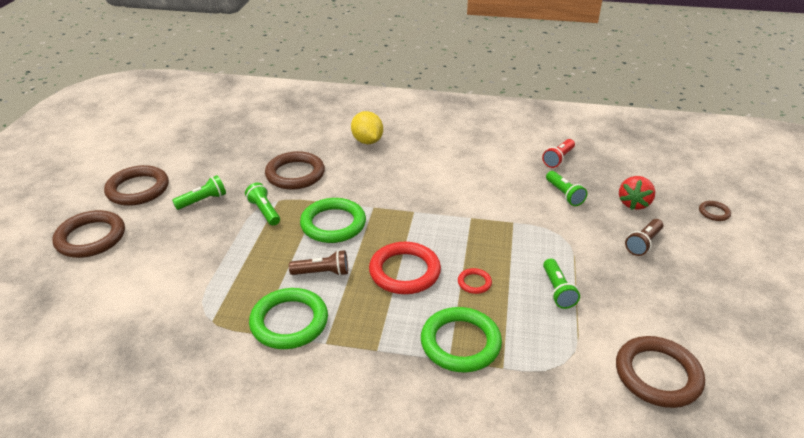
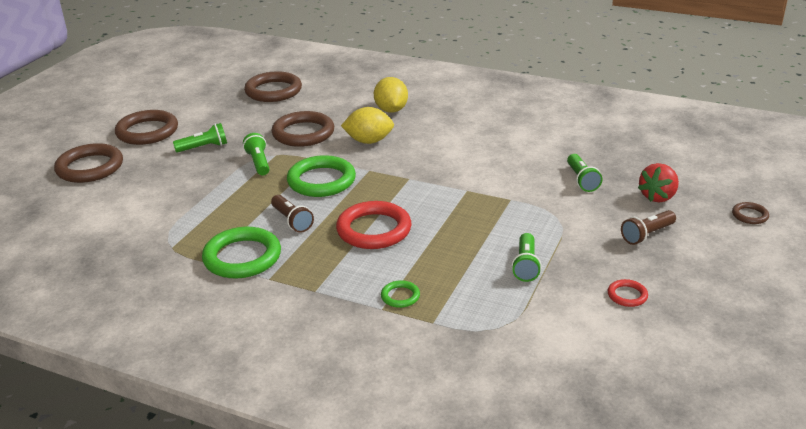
camera: 15 degrees right, 5 degrees down
brown flashlight [289,250,348,276] -> brown flashlight turned 45 degrees clockwise [271,195,314,233]
green ring [421,307,502,372] -> green ring [381,280,420,308], size x0.47
red ring [458,268,492,294] -> red ring moved to [608,279,648,307]
red flashlight [542,139,575,168] -> none
brown ring [616,336,705,408] -> brown ring moved to [244,71,302,102]
none -> yellow lemon [341,107,394,144]

